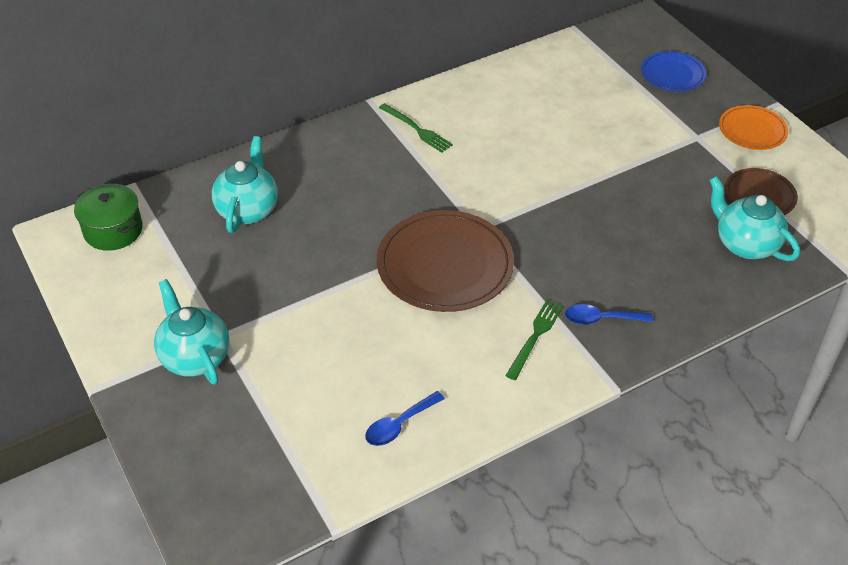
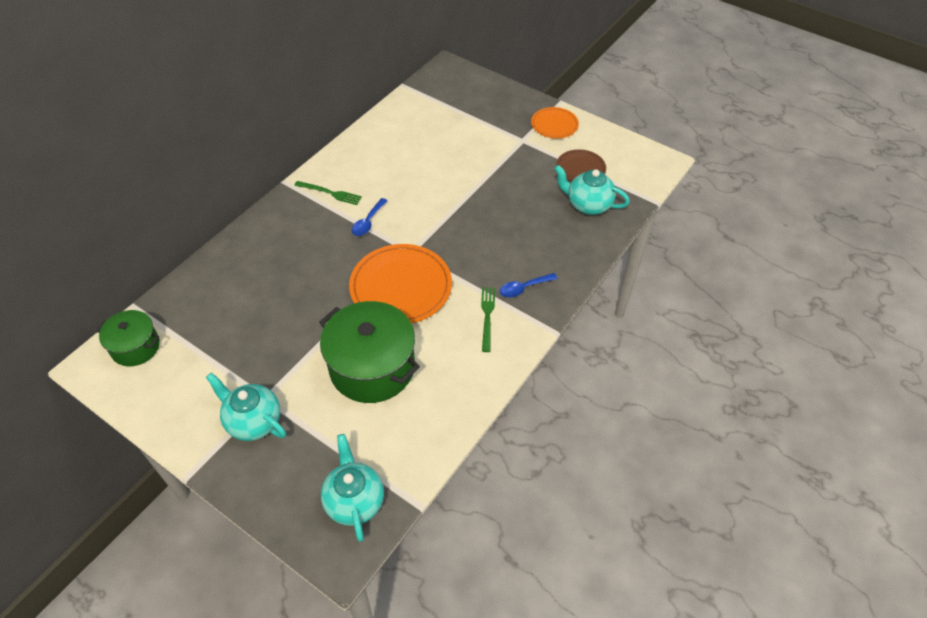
camera: 25 degrees left, 5 degrees up
turquoise teapot [212,136,278,233] -> turquoise teapot moved to [321,434,384,542]
blue spoon [365,391,445,446] -> blue spoon moved to [352,198,388,236]
brown plate [377,210,514,312] -> orange plate [349,244,452,324]
blue plate [641,51,706,92] -> none
none -> green pot [319,301,420,403]

